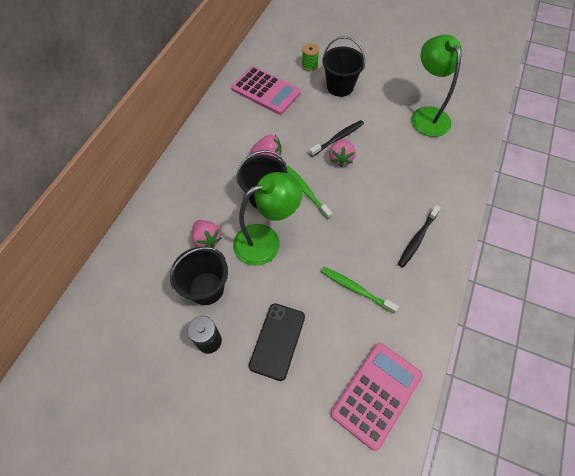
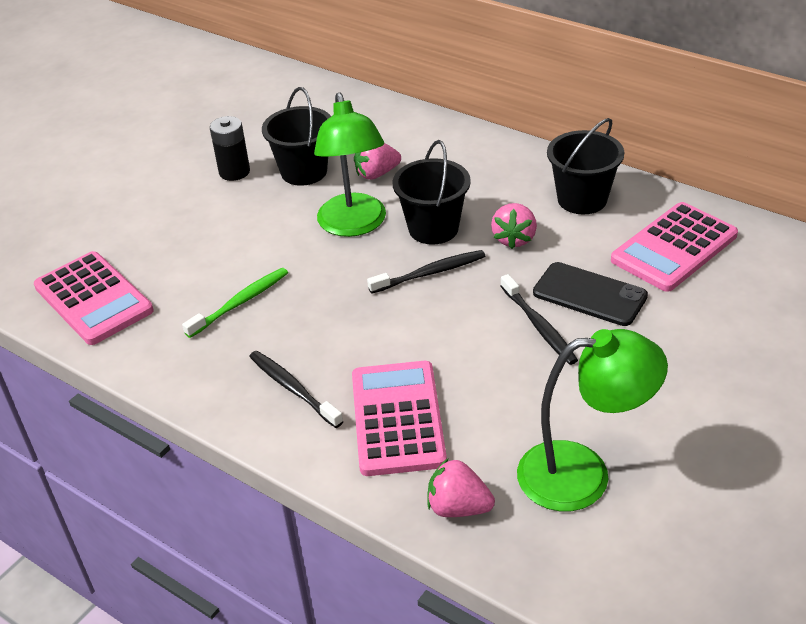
camera: 105 degrees right, 20 degrees down
black phone [249,303,305,381] -> black phone moved to [533,262,648,326]
green toothbrush [287,166,332,219] -> black toothbrush [367,250,485,294]
green spool [302,43,319,71] -> none
black bucket [322,36,365,97] -> black bucket moved to [547,118,624,214]
pink strawberry [329,139,356,167] -> pink strawberry moved to [427,458,495,517]
none -> pink calculator [352,361,447,476]

